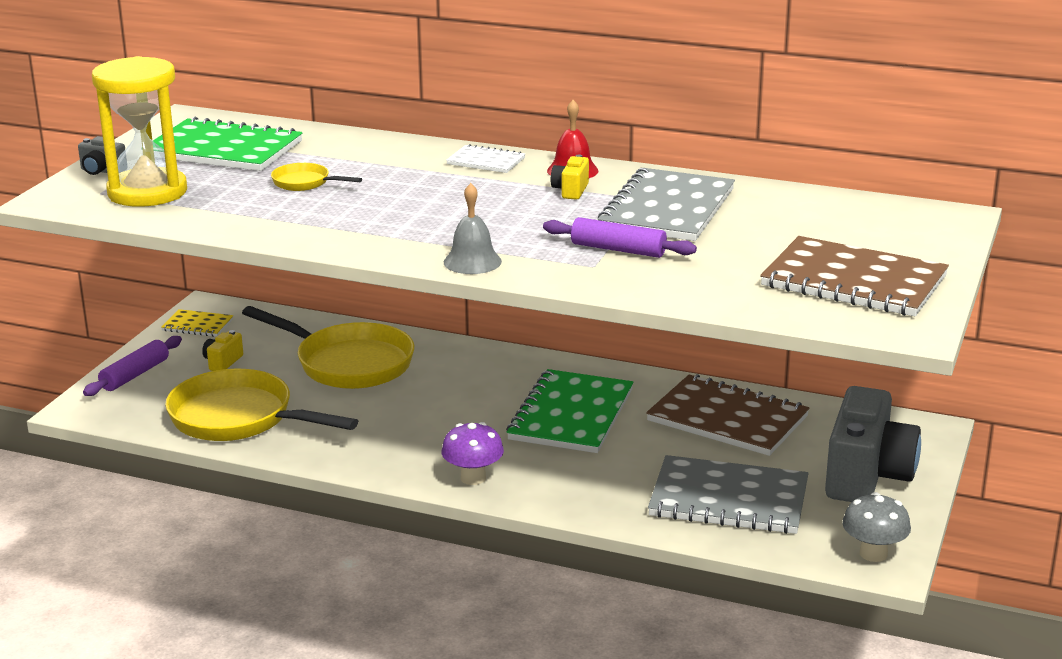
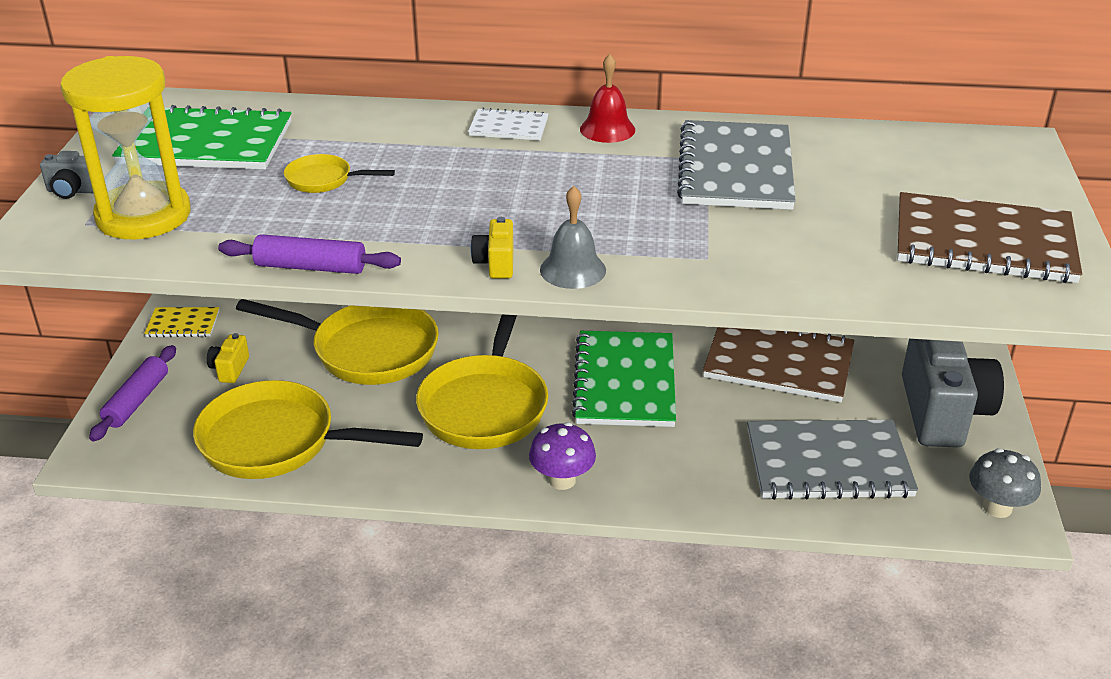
camera: 15 degrees left, 10 degrees up
purple rolling pin [543,217,697,258] -> purple rolling pin moved to [218,234,401,274]
yellow camera [551,154,589,200] -> yellow camera moved to [471,217,514,279]
none -> yellow pan [416,314,548,449]

